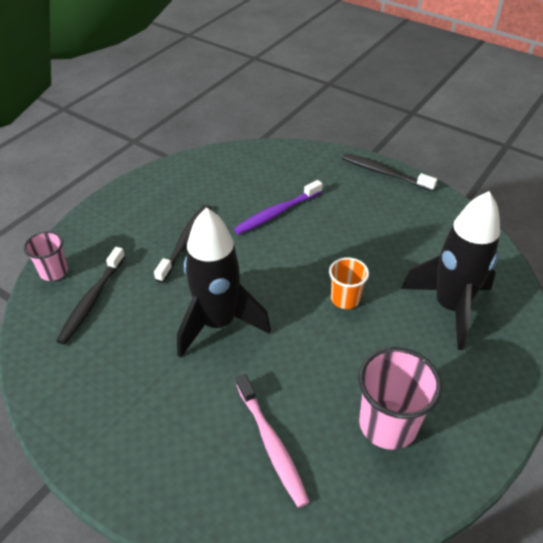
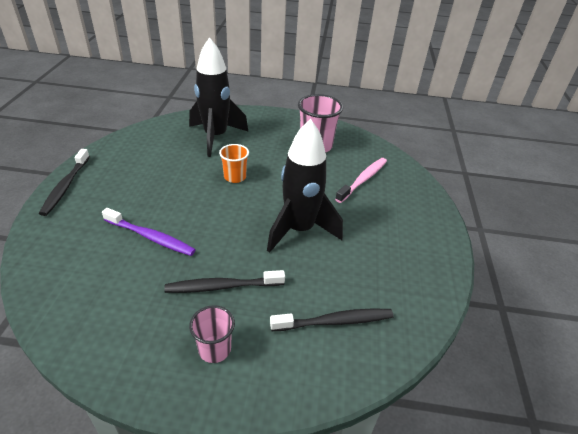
camera: 120 degrees left, 5 degrees down
pink cup [24,231,68,281] -> pink cup moved to [189,305,235,363]

